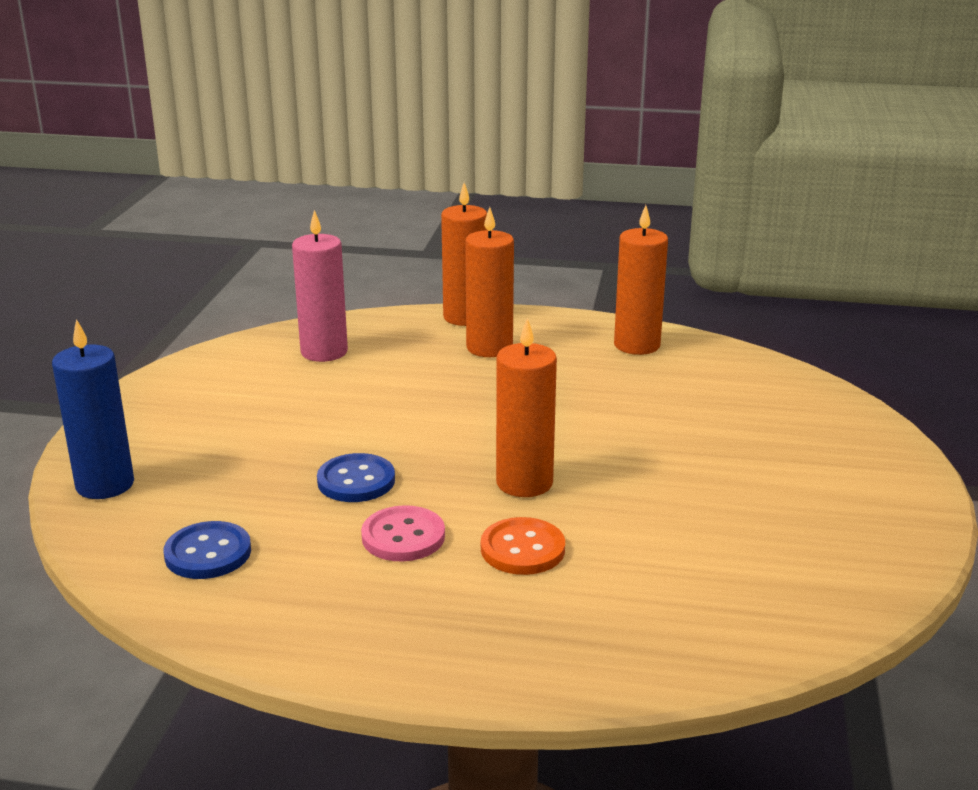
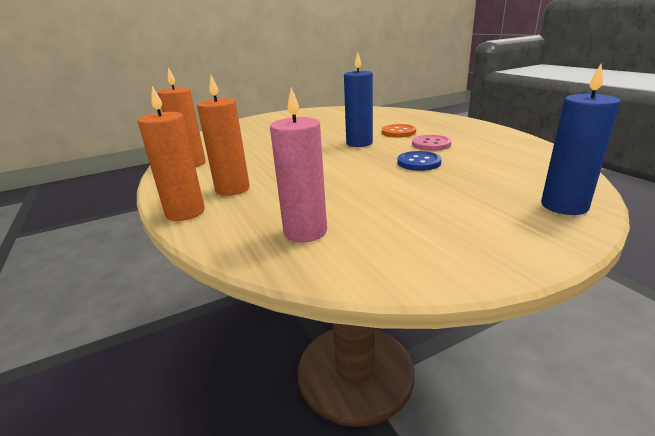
camera: 125 degrees left, 0 degrees up
blue button [163,521,251,579] -> none
orange candle [496,318,557,497] -> blue candle [344,52,373,147]

